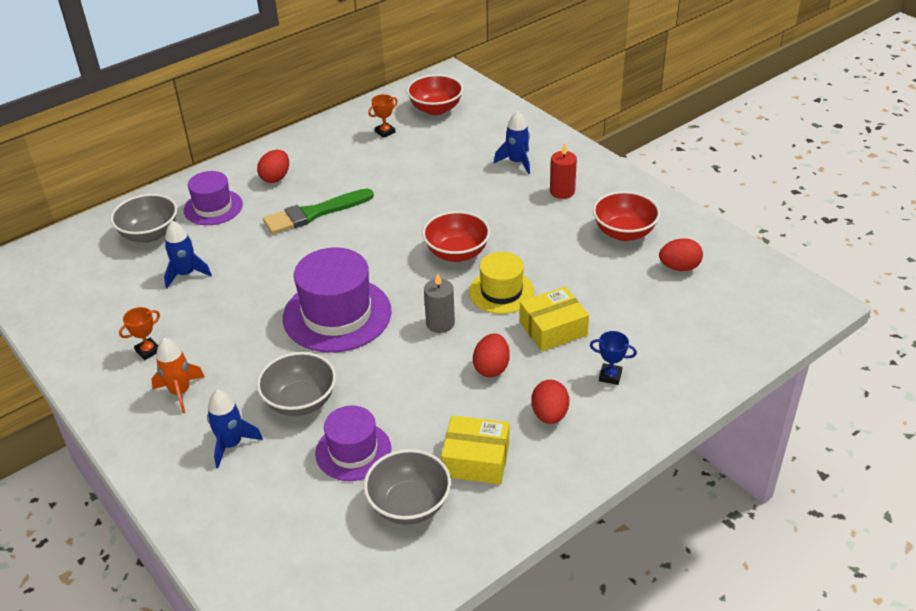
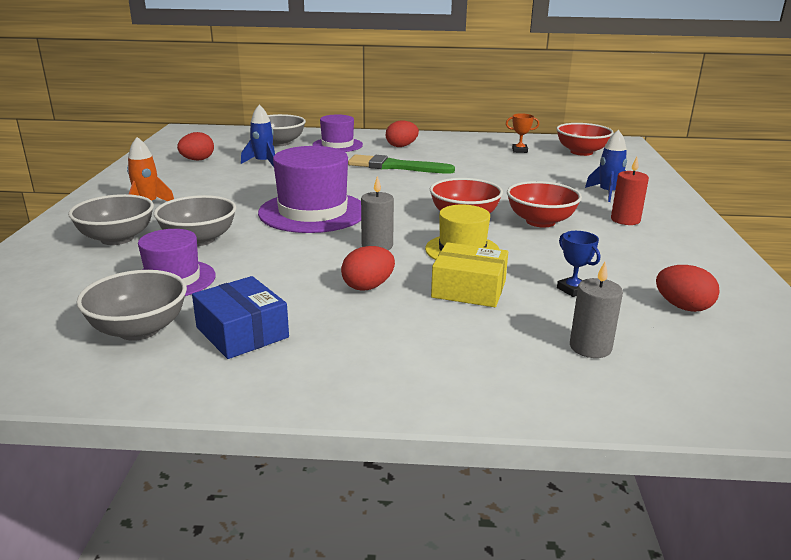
camera: 40 degrees right, 15 degrees down
orange trophy [119,307,160,360] -> none
blue rocket [207,390,263,468] -> grey bowl [68,194,154,245]
yellow box [441,415,509,484] -> blue box [192,276,289,359]
red egg [531,380,569,424] -> red egg moved to [177,132,214,161]
blue trophy [590,331,637,385] -> blue trophy moved to [557,231,600,297]
red bowl [593,191,660,241] -> red bowl moved to [507,181,582,228]
none -> grey candle [570,262,623,358]

